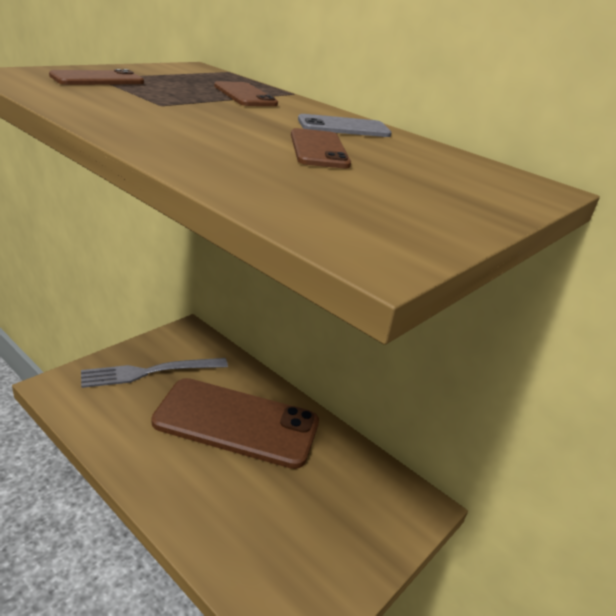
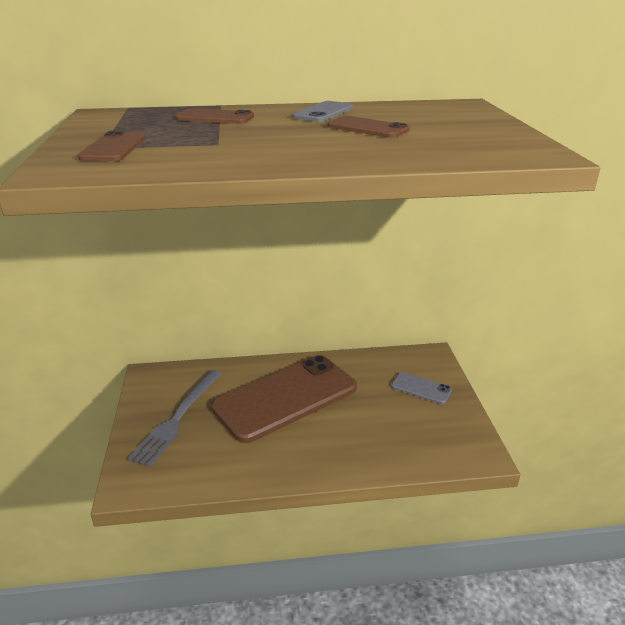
camera: 45 degrees left, 0 degrees up
none -> grey phone [391,372,452,404]

